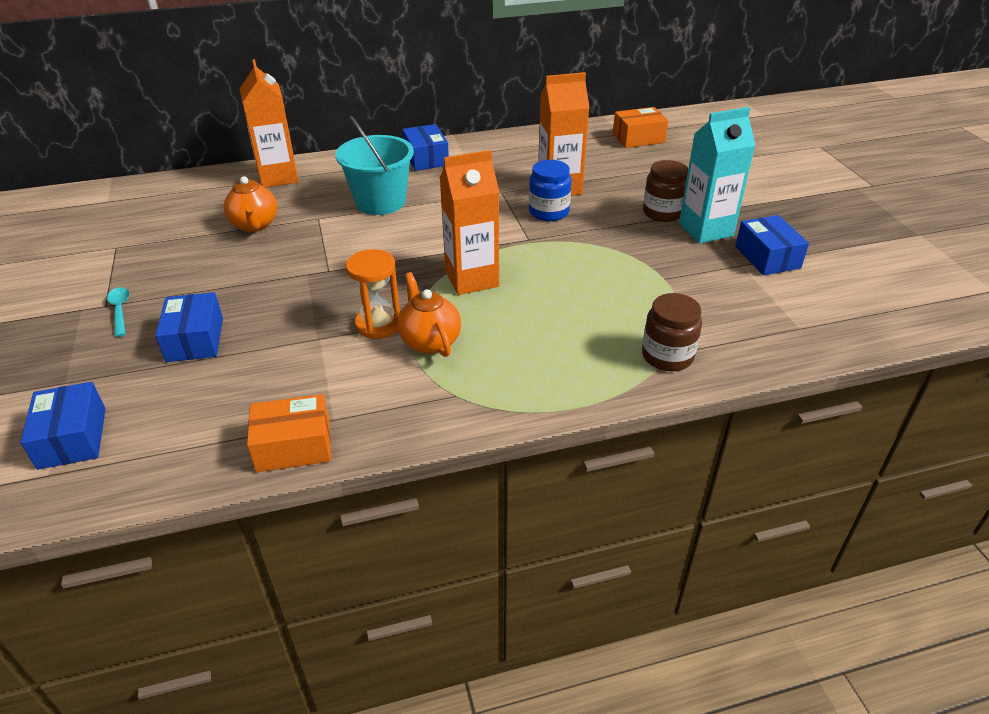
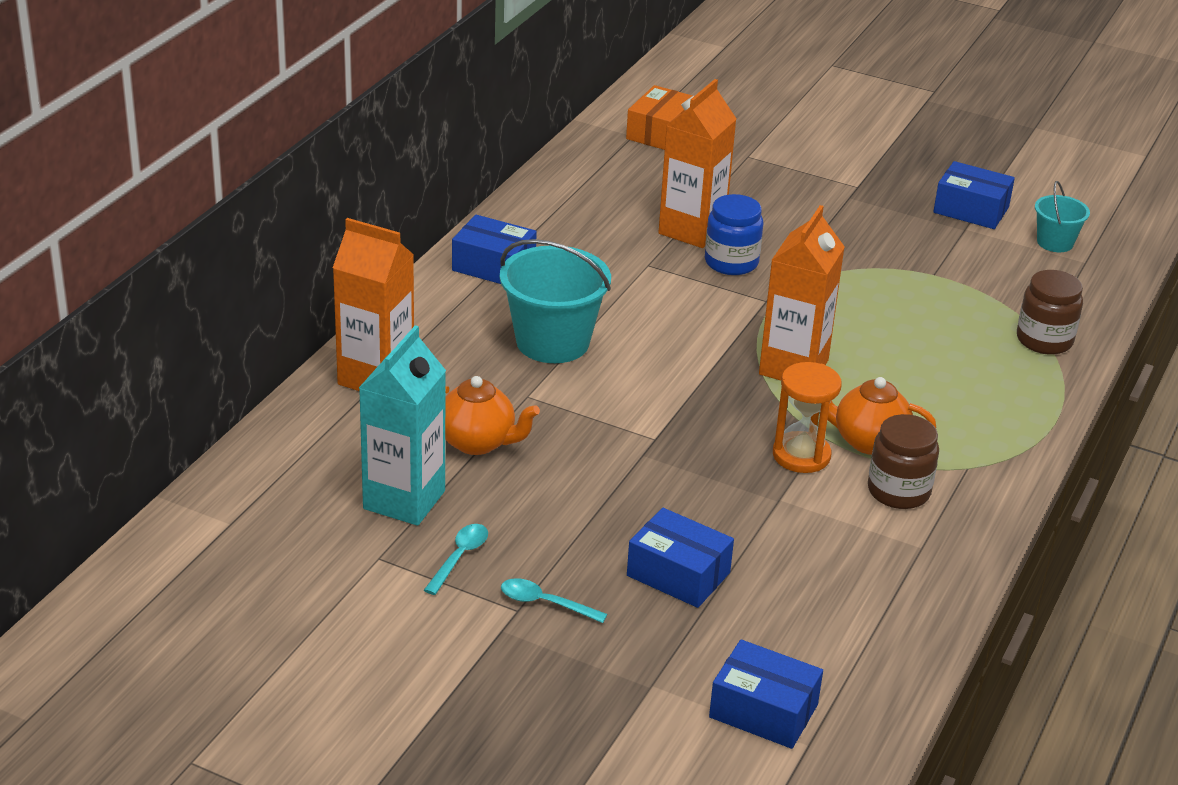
camera: 50 degrees left, 5 degrees down
orange box [247,394,331,472] -> none
brown jar [643,160,688,222] -> brown jar moved to [868,414,939,509]
turquoise carton [679,107,756,243] -> turquoise carton moved to [359,325,446,526]
none -> turquoise spoon [424,524,488,595]
none -> turquoise bucket [1035,181,1090,252]

